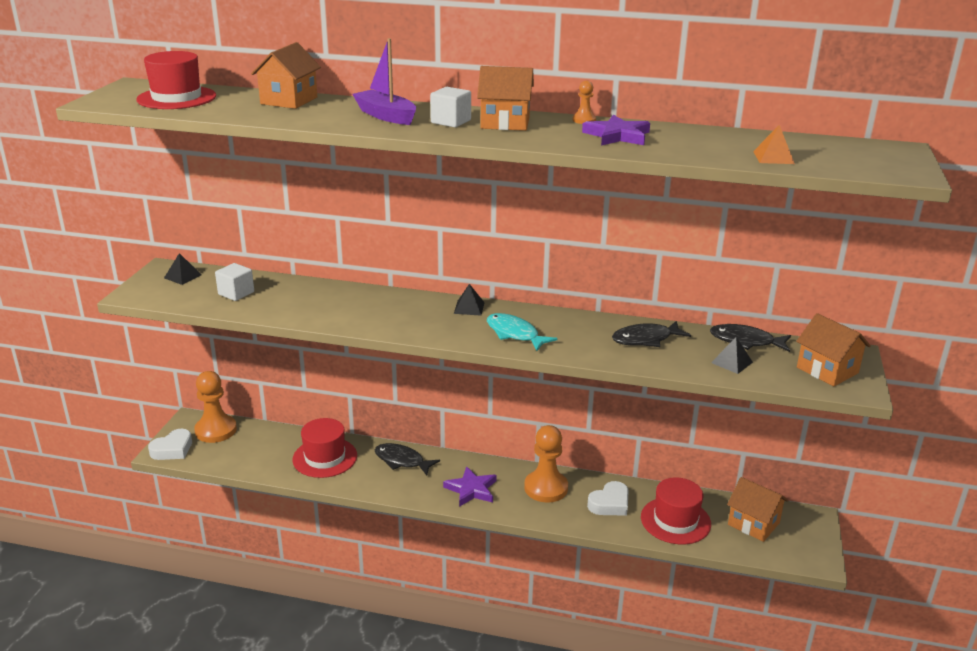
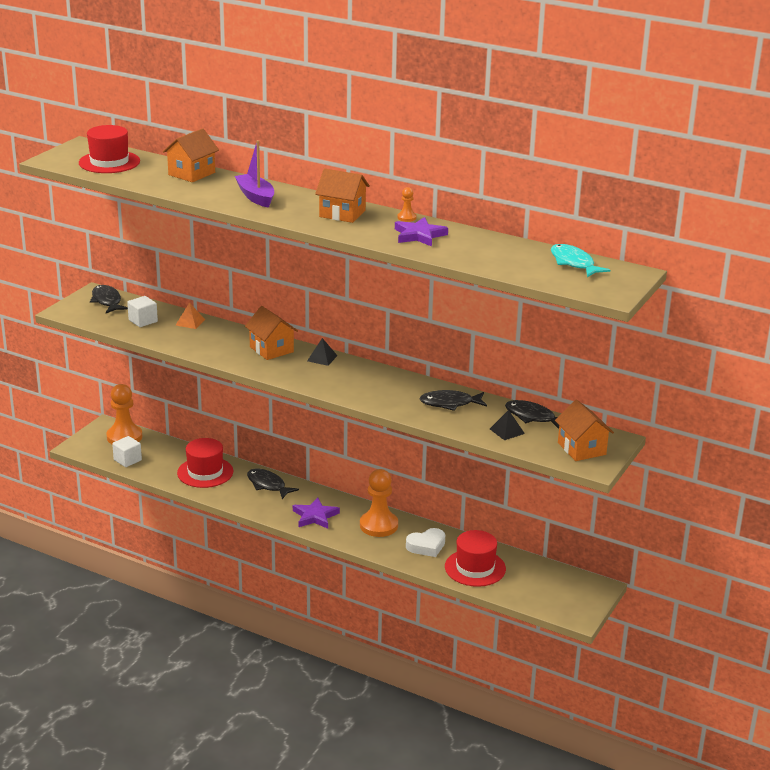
camera: 15 degrees right, 0 degrees up
white heart [148,429,192,460] -> none
black pyramid [164,253,202,285] -> black fish [90,285,128,313]
white cube [430,87,471,128] -> white cube moved to [112,436,142,467]
turquoise fish [487,313,558,351] -> turquoise fish moved to [551,244,610,277]
orange house [727,477,789,542] -> orange house moved to [245,306,298,360]
orange pyramid [753,125,795,164] -> orange pyramid moved to [176,303,205,329]

